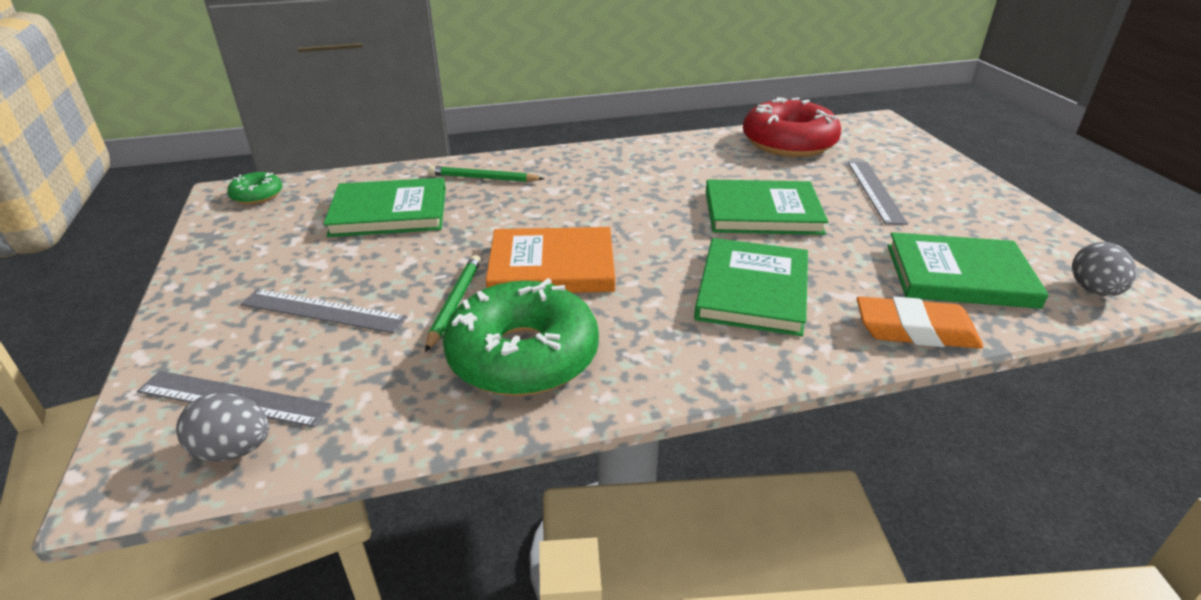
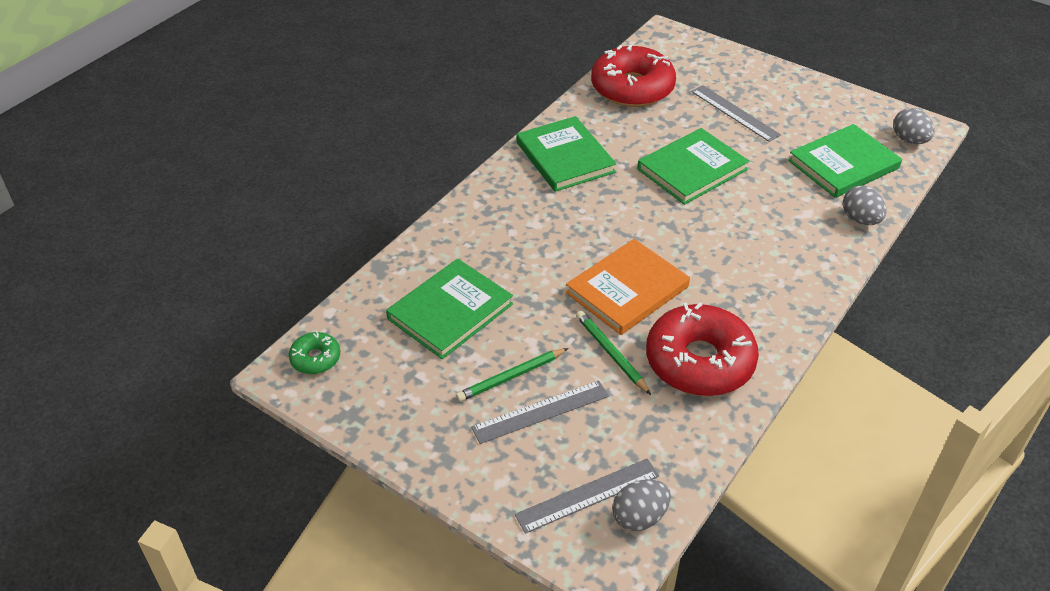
camera: 40 degrees left, 10 degrees up
green pencil [428,166,544,182] -> green pencil moved to [456,348,568,402]
green donut [443,278,599,396] -> red donut [646,302,759,396]
green book [694,238,808,336] -> green book moved to [516,116,616,192]
orange eraser [857,296,983,349] -> grey egg [843,186,887,225]

